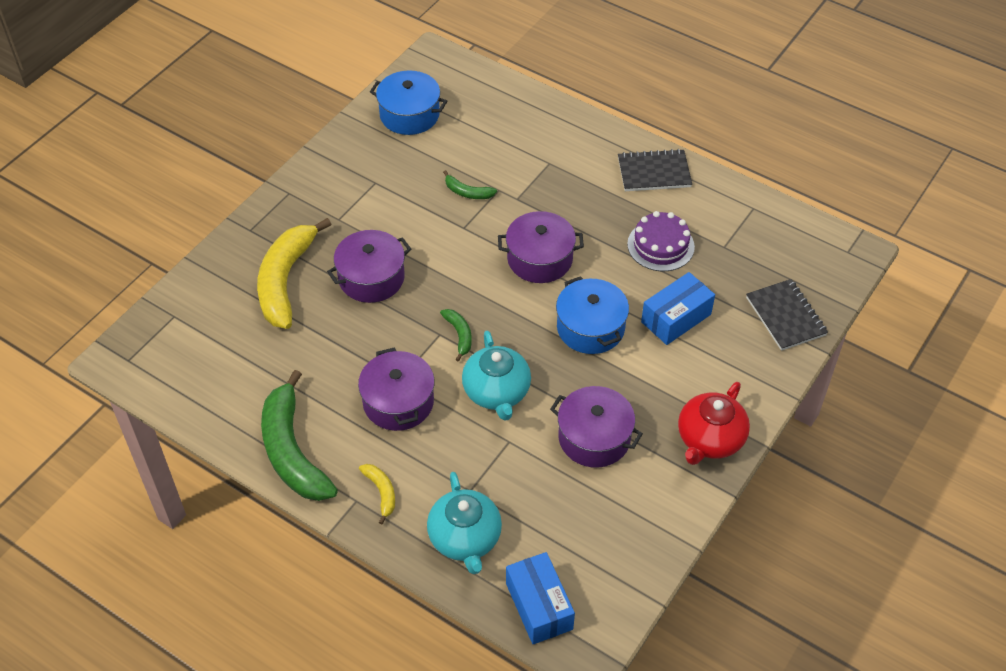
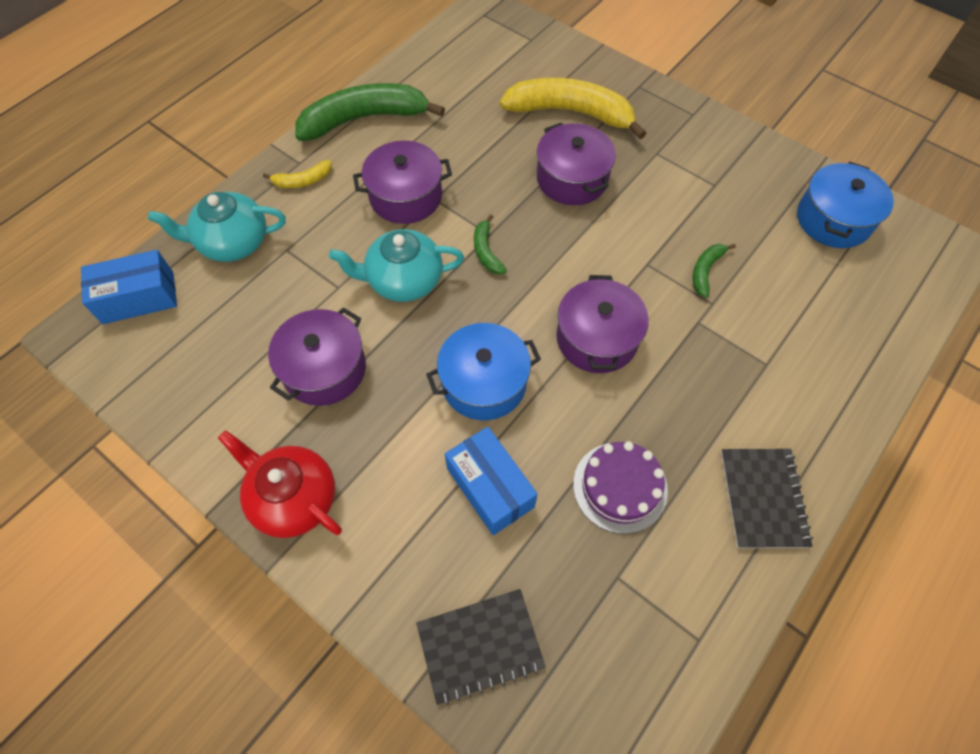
camera: 95 degrees right, 10 degrees up
green banana [440,309,472,362] -> green banana turned 90 degrees clockwise [474,214,507,274]

